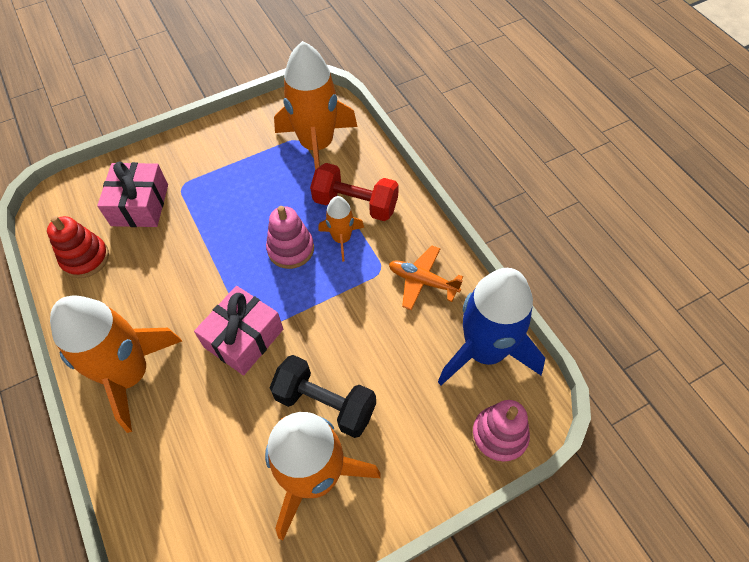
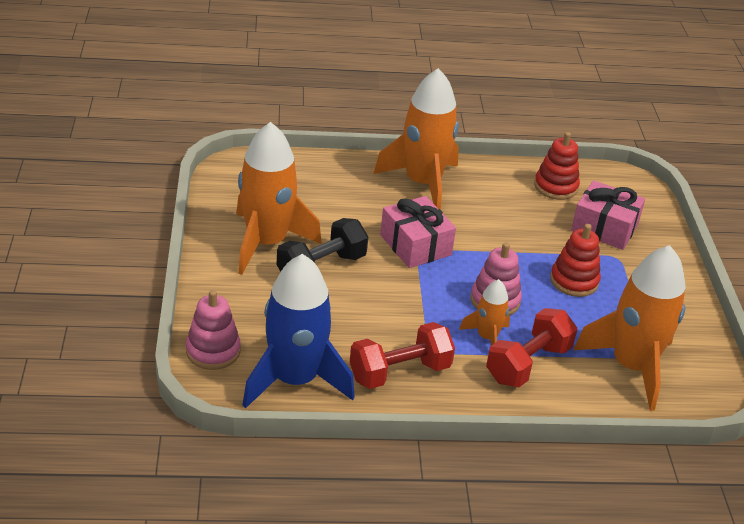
camera: 110 degrees right, 20 degrees down
orange plane [389,246,463,310] -> red dumbbell [350,322,455,389]
none -> red stacking toy [550,224,601,297]

